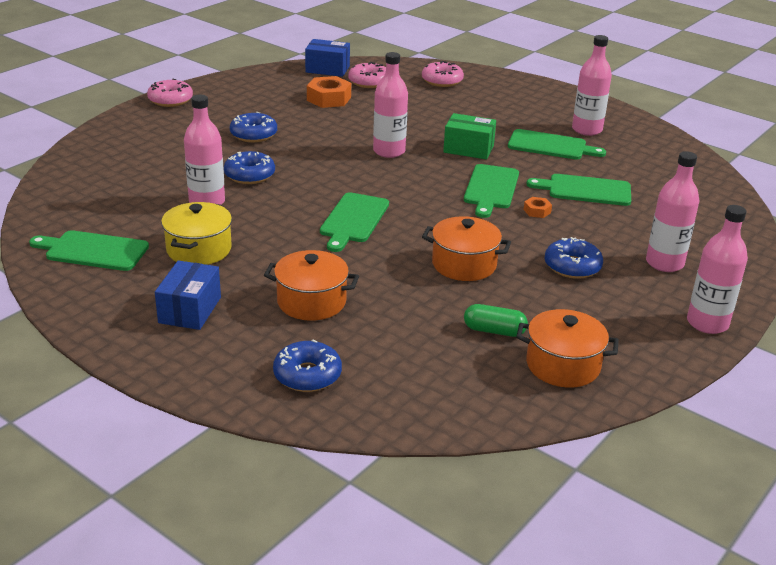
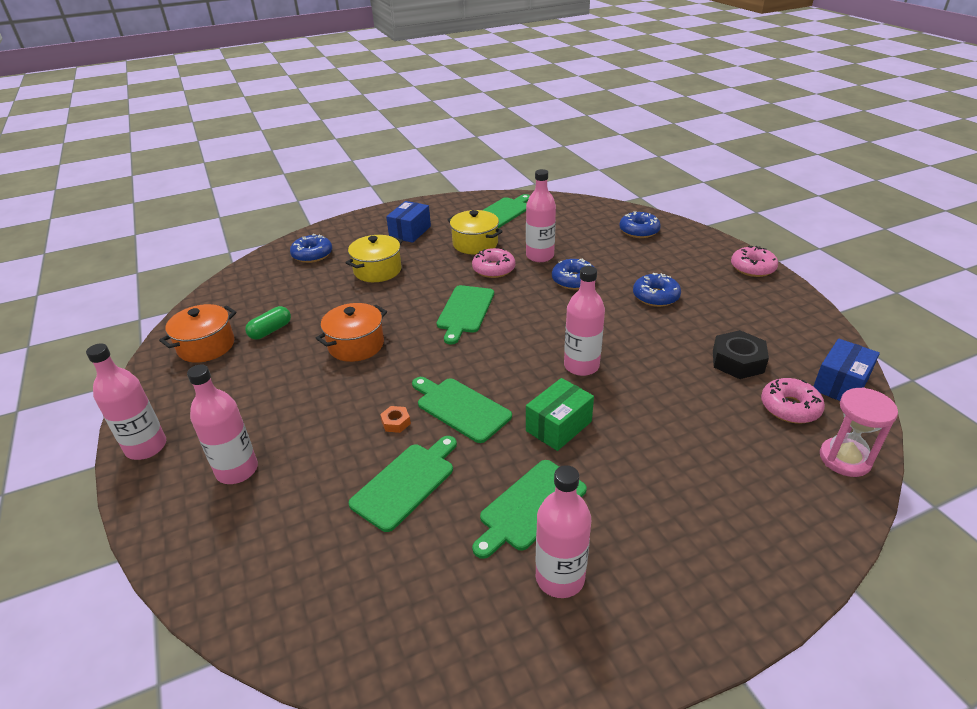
camera: 120 degrees right, 5 degrees up
blue box [155,260,221,330] -> blue box turned 75 degrees clockwise [386,201,431,243]
orange pot [264,250,359,321] -> yellow pot [346,235,403,282]
orange nut [307,76,351,108] -> black nut [713,330,769,379]
green cutting board [320,192,389,252] -> green cutting board turned 120 degrees counterclockwise [437,285,494,344]
pink donut [422,61,464,87] -> pink donut moved to [472,248,515,278]
blue donut [545,237,603,279] -> blue donut moved to [619,211,661,238]
none -> pink hourglass [820,387,898,477]

